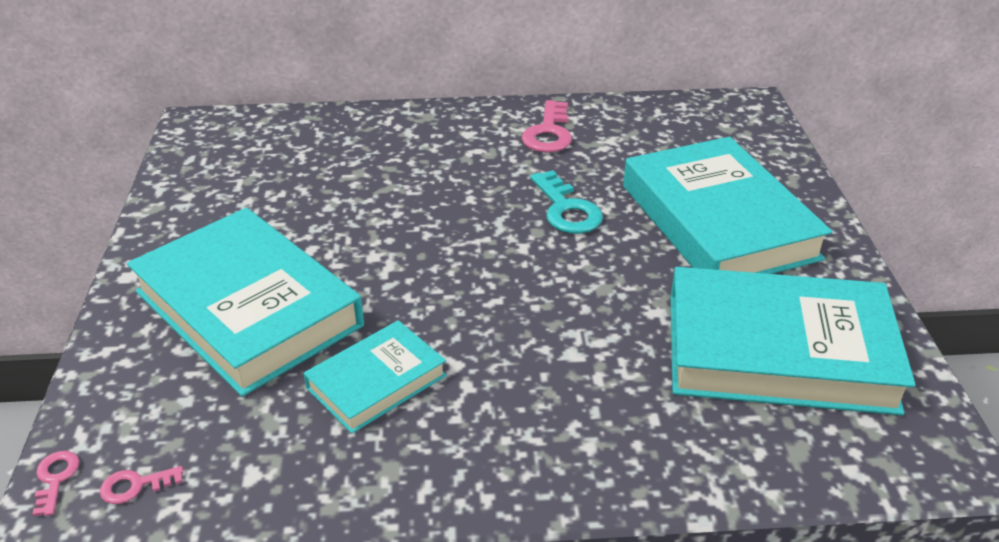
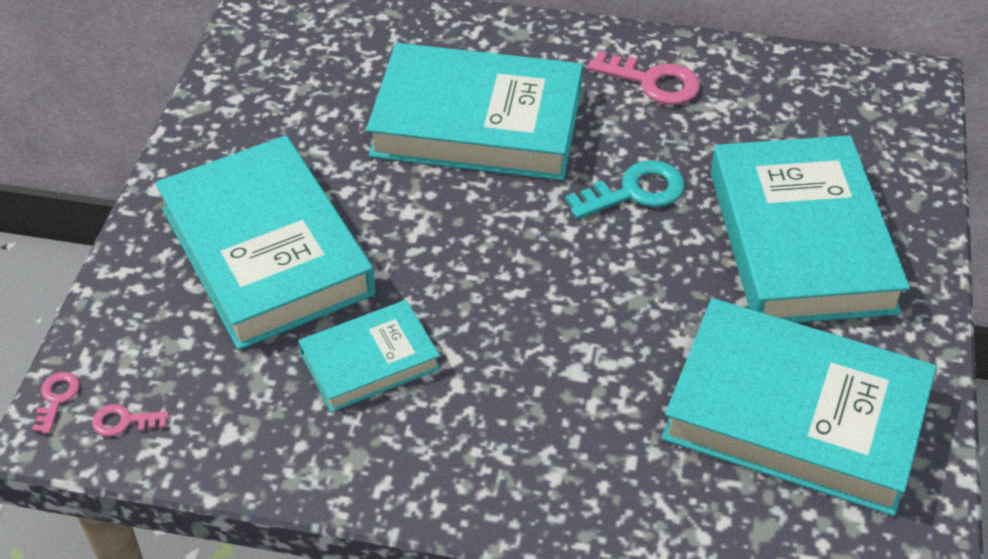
camera: 15 degrees right, 10 degrees up
pink key [522,100,572,153] -> pink key turned 90 degrees counterclockwise [588,51,700,105]
turquoise key [530,170,603,234] -> turquoise key turned 105 degrees counterclockwise [565,160,685,219]
none -> turquoise book [366,43,583,180]

